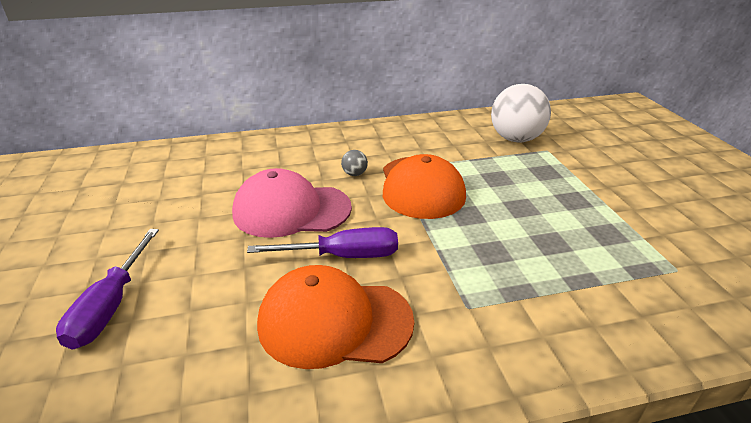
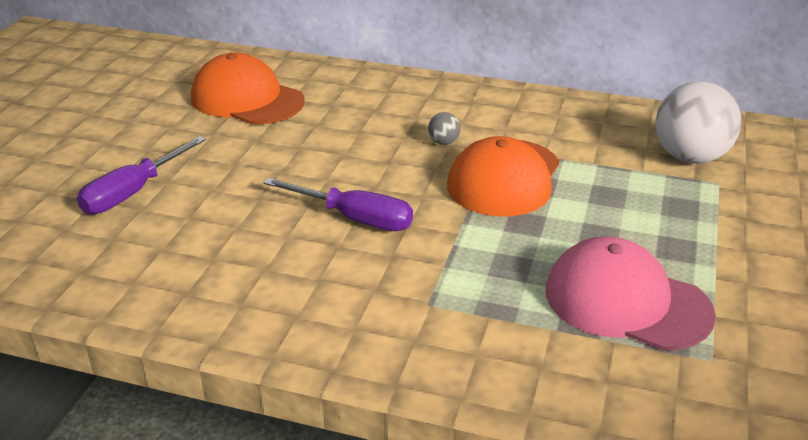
camera: 30 degrees right, 0 degrees up
pink cap [232,168,352,238] -> pink cap moved to [546,237,716,351]
orange cap [257,265,414,369] -> orange cap moved to [191,53,305,124]

